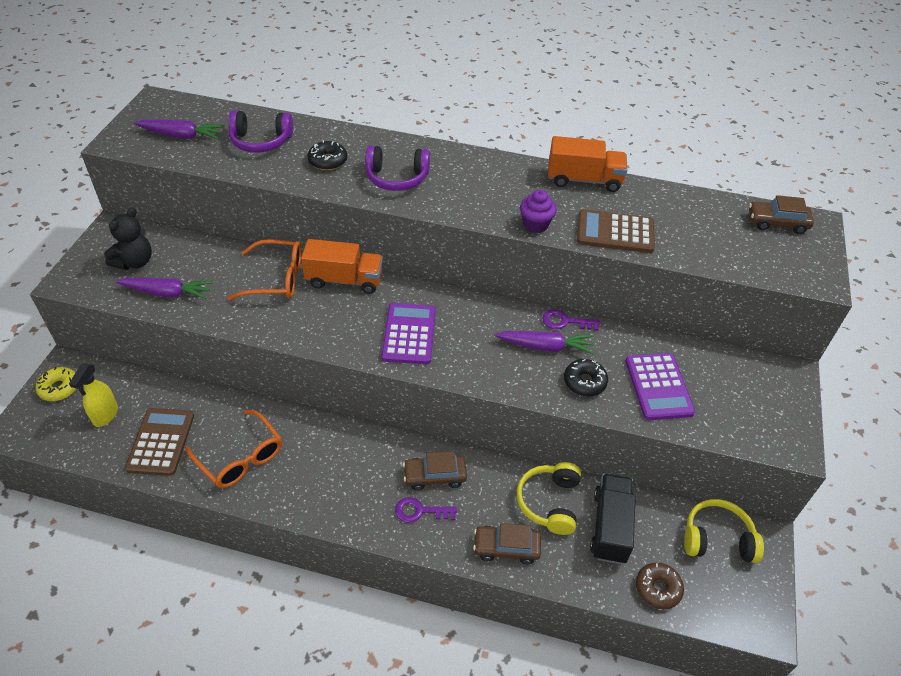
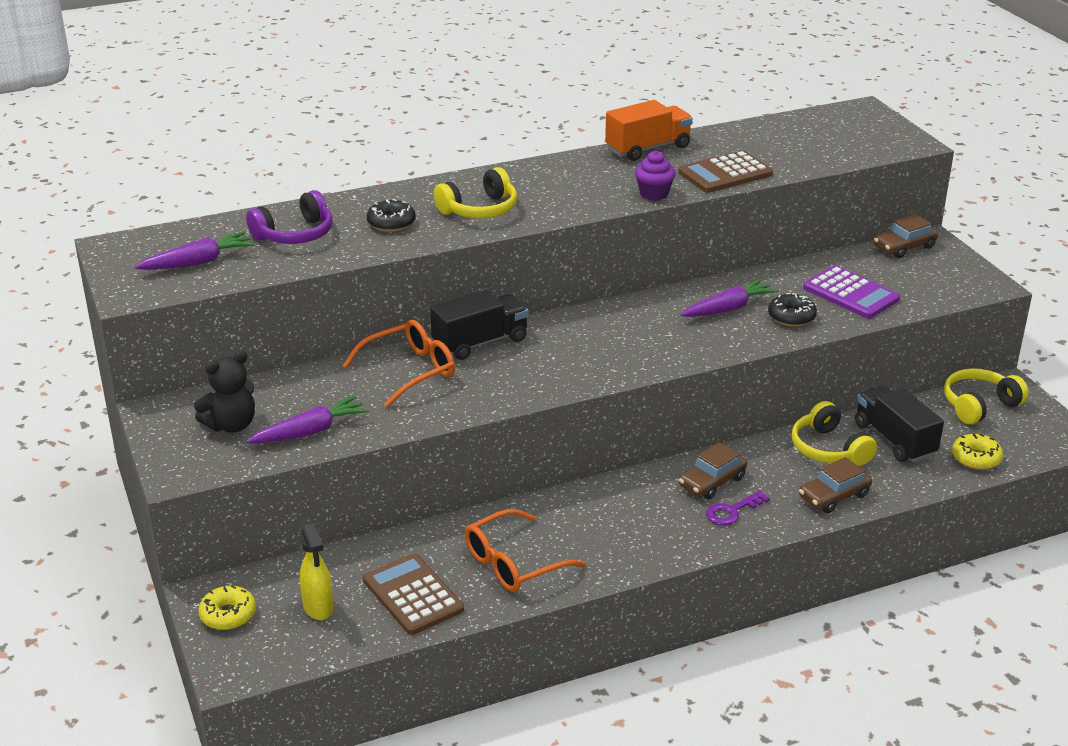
camera: 35 degrees left, 15 degrees down
black teddy bear [104,207,152,270] -> black teddy bear turned 60 degrees clockwise [194,351,255,433]
orange glasses [185,410,282,488] -> orange glasses turned 135 degrees clockwise [465,509,586,592]
orange truck [301,239,383,294] -> black truck [430,290,529,360]
purple headphones [365,146,430,191] -> yellow headphones [434,167,517,218]
purple calculator [381,303,436,364] -> none
purple key [542,309,600,331] -> none
brown donut [636,563,684,609] -> yellow donut [952,433,1003,470]
brown car [749,195,814,234] -> brown car moved to [874,214,938,258]

